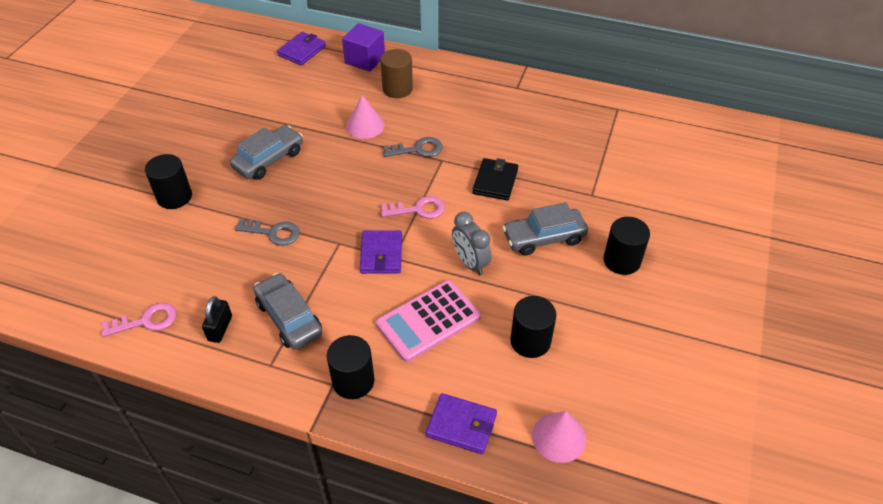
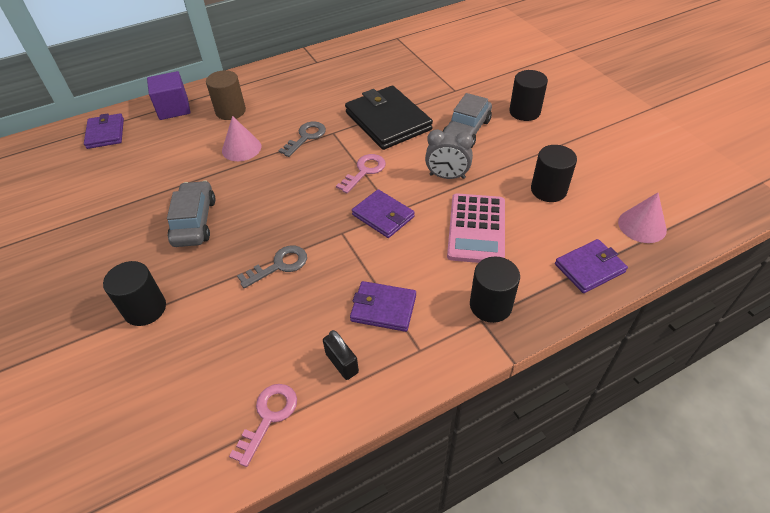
camera: 45 degrees left, 0 degrees up
grey car [254,273,322,350] -> purple wallet [350,281,416,332]
black wallet [473,158,518,201] -> black wallet [345,86,433,150], size x1.73

